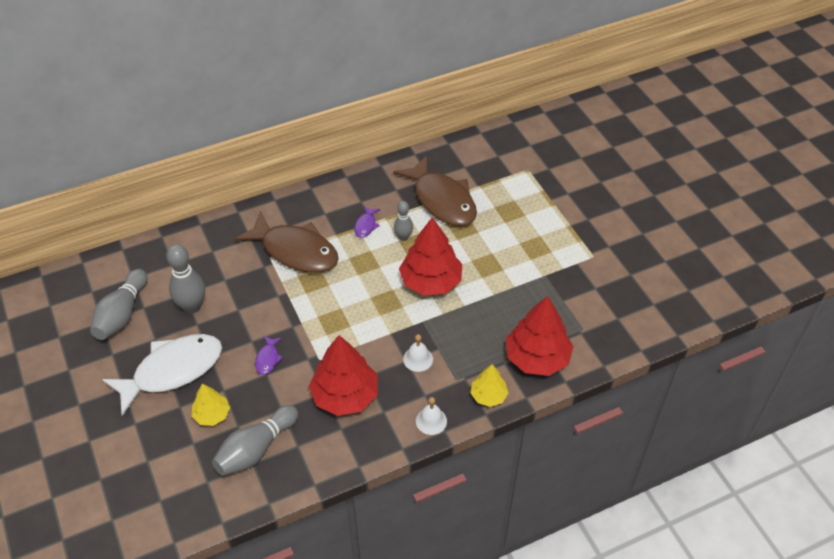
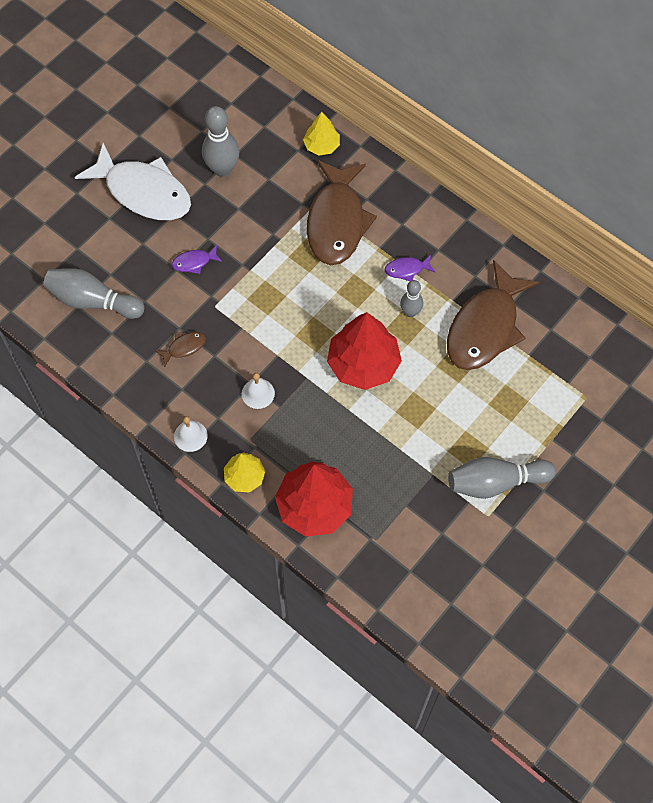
camera: 65 degrees right, 15 degrees up
grey bowling pin [90,269,148,340] -> grey bowling pin moved to [448,457,556,499]
yellow tree [192,384,230,426] -> yellow tree moved to [303,112,340,155]
red tree [309,335,378,416] -> brown fish [155,332,206,367]

